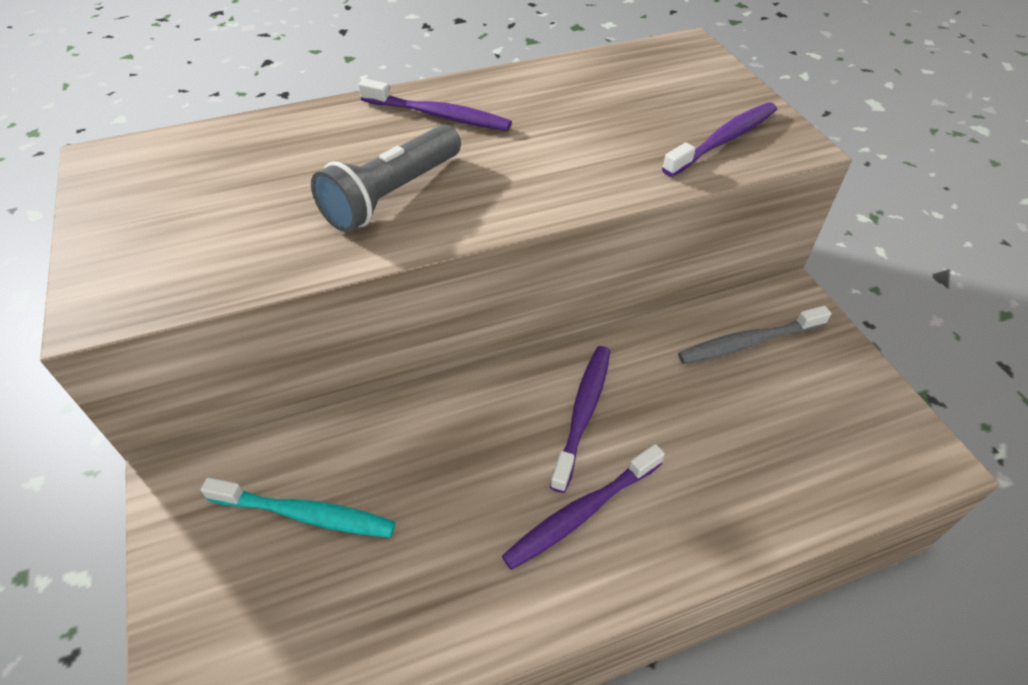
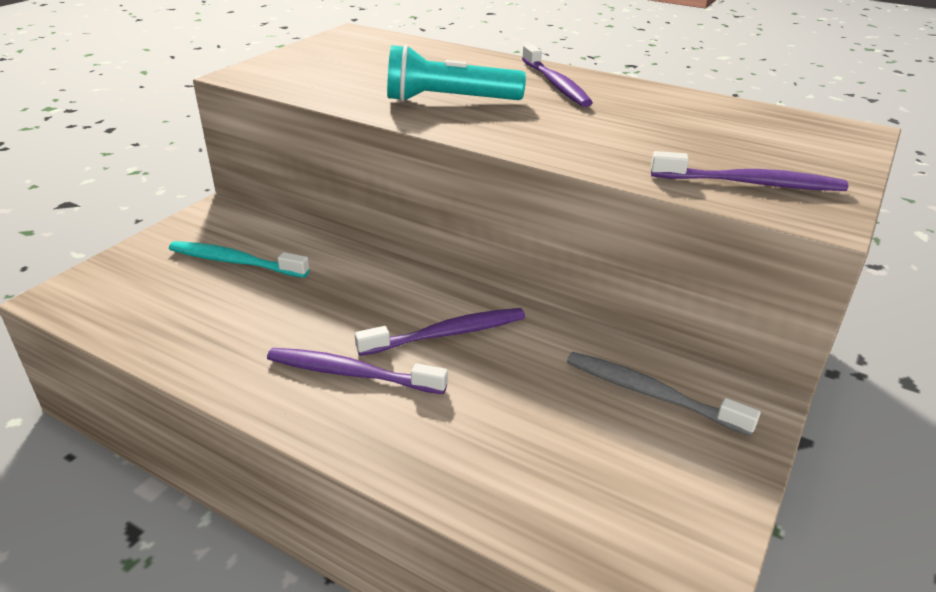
camera: 50 degrees right, 15 degrees down
turquoise toothbrush [200,477,395,537] -> turquoise toothbrush turned 135 degrees clockwise [169,241,310,278]
grey flashlight [311,124,461,232] -> turquoise flashlight [387,45,526,102]

